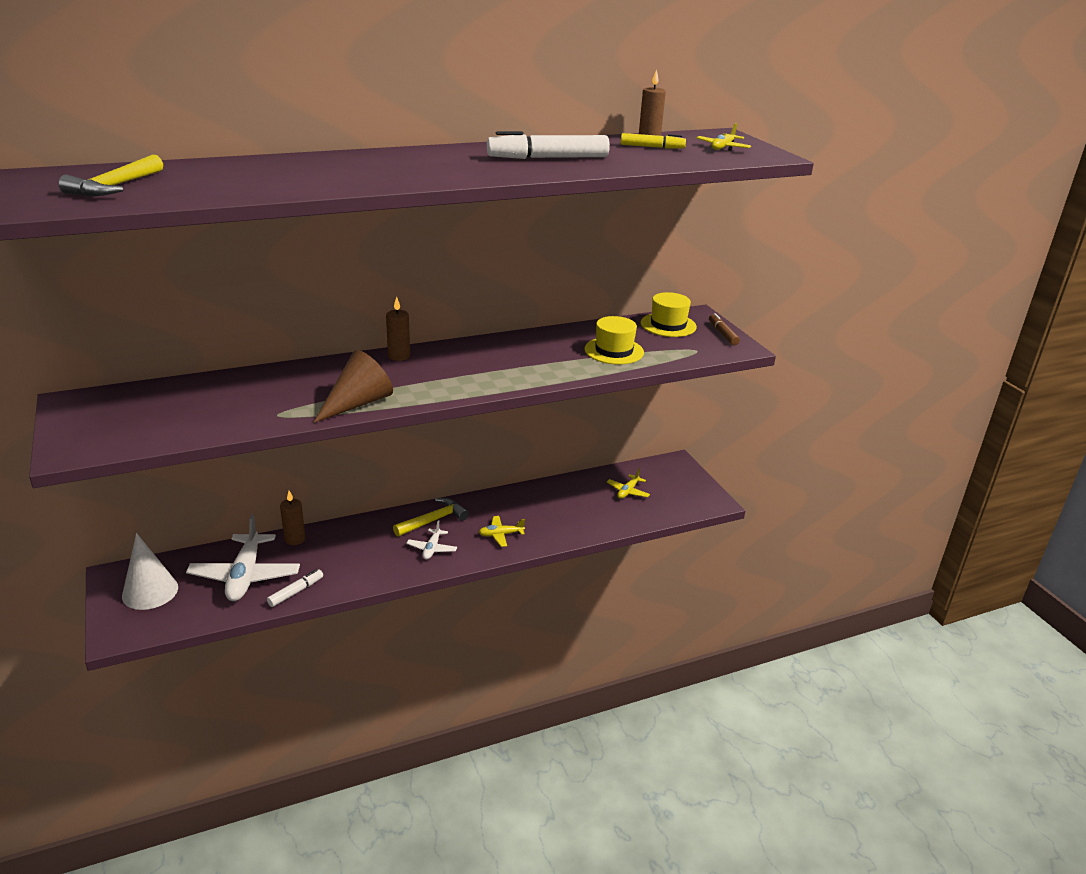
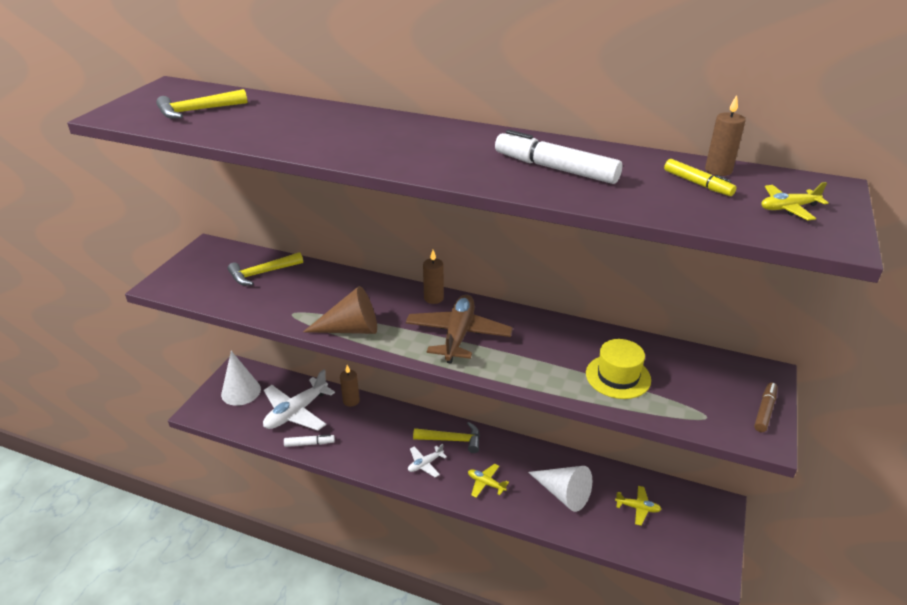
camera: 45 degrees right, 5 degrees up
yellow plane [607,469,650,499] -> yellow plane turned 150 degrees counterclockwise [615,486,662,526]
yellow hat [641,292,697,337] -> none
none -> yellow hammer [228,252,303,285]
none -> brown plane [406,294,513,364]
none -> white cone [528,466,592,512]

